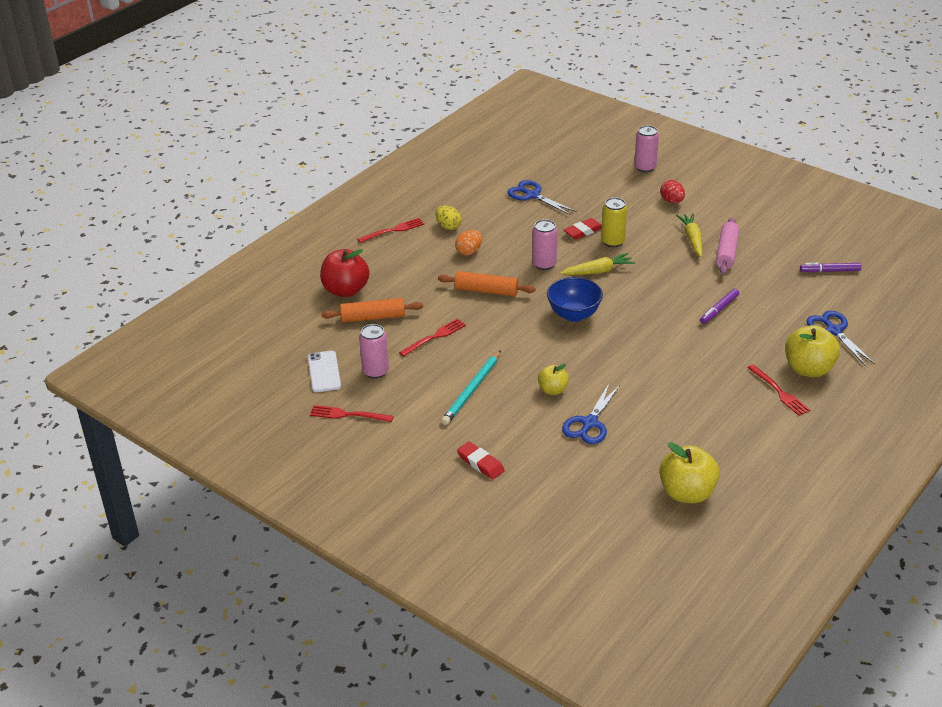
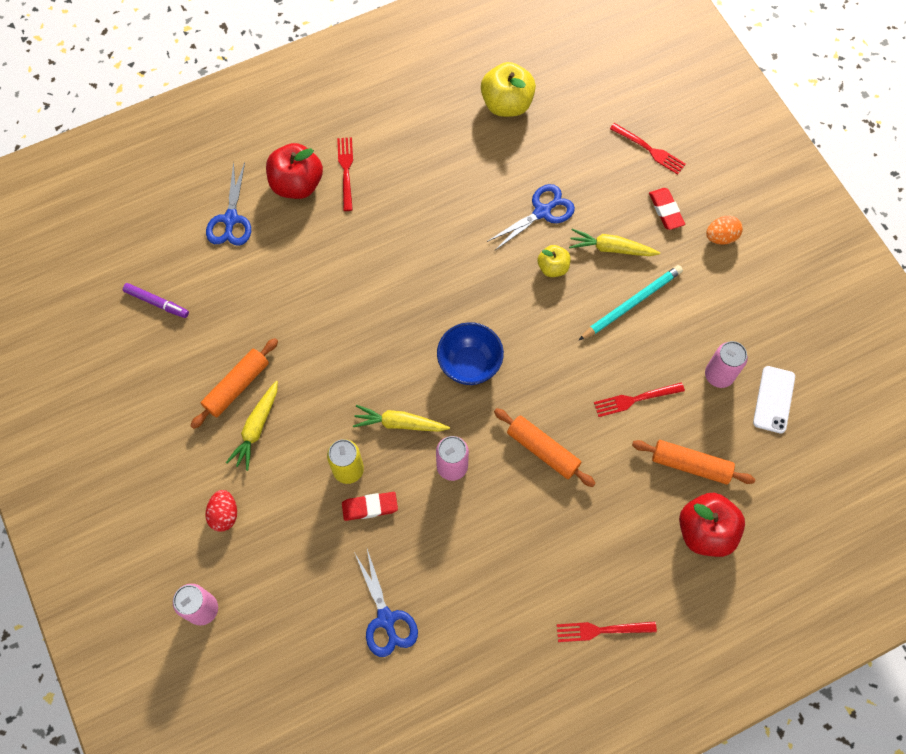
camera: 155 degrees left, 30 degrees up
red fork [310,405,393,422] -> red fork moved to [610,123,686,175]
yellow egg [435,205,461,230] -> none
orange egg [455,230,482,255] -> orange egg moved to [706,216,743,245]
purple marker [700,288,739,324] -> none
pink rolling pin [716,218,739,274] -> orange rolling pin [190,338,278,429]
yellow apple [785,325,840,377] -> red apple [266,143,323,199]
none -> yellow carrot [569,229,660,256]

